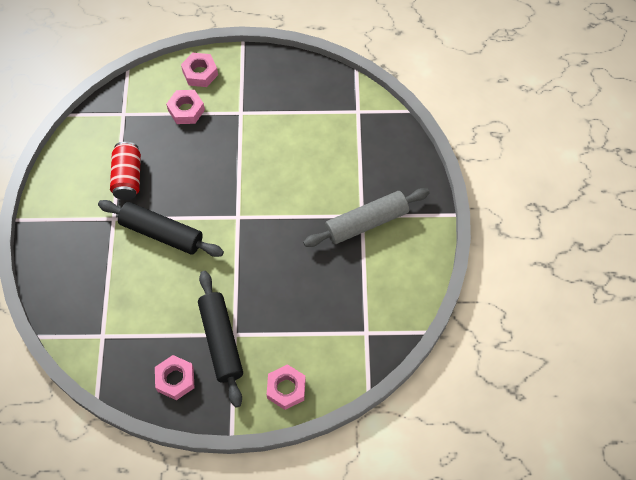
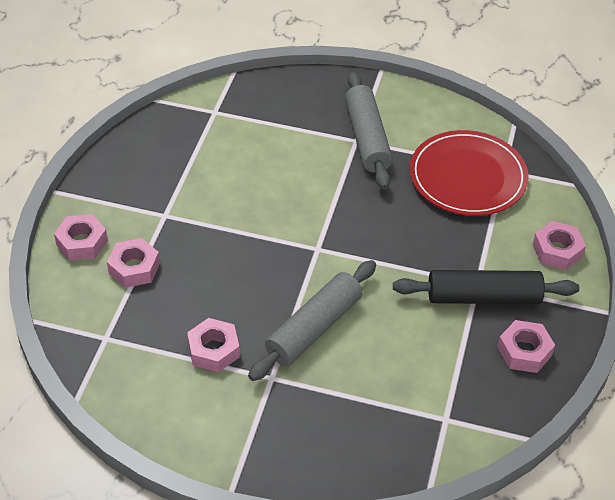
camera: 75 degrees left, 15 degrees down
black rolling pin [98,200,224,257] -> grey rolling pin [248,260,376,381]
red can [110,142,141,200] -> pink nut [187,318,240,372]
none -> red plate [410,130,529,216]

